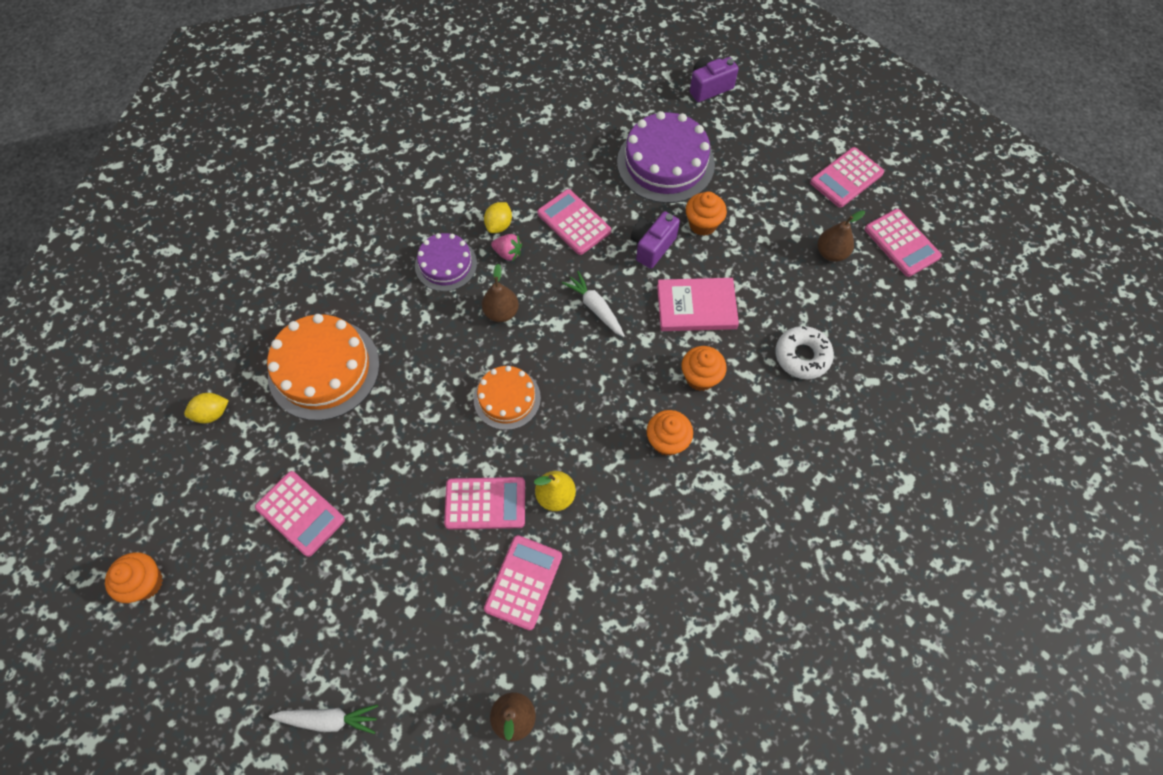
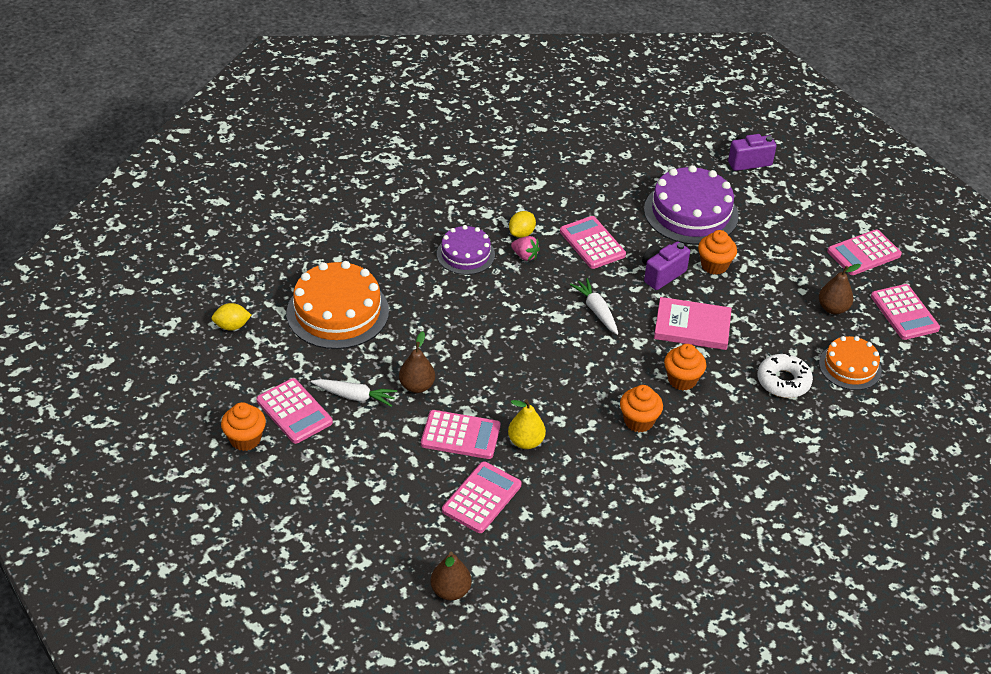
camera: 10 degrees right, 20 degrees down
orange cupcake [105,552,163,603] -> orange cupcake moved to [221,402,266,451]
white carrot [269,704,378,734] -> white carrot moved to [311,379,397,407]
orange cake [474,366,541,430] -> orange cake moved to [819,336,882,390]
brown pear [482,264,519,322] -> brown pear moved to [399,331,435,393]

